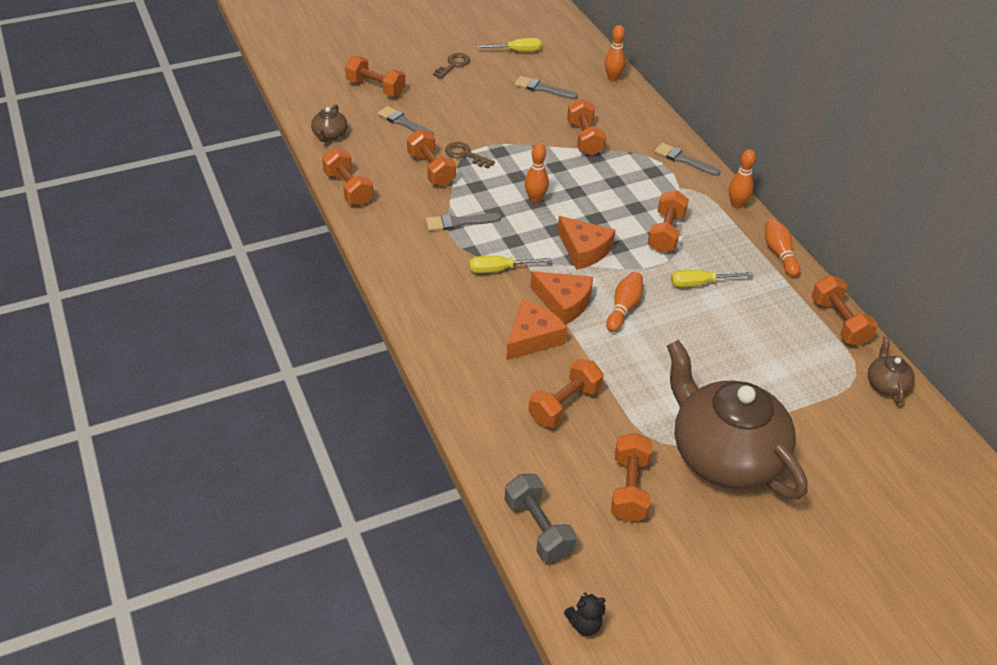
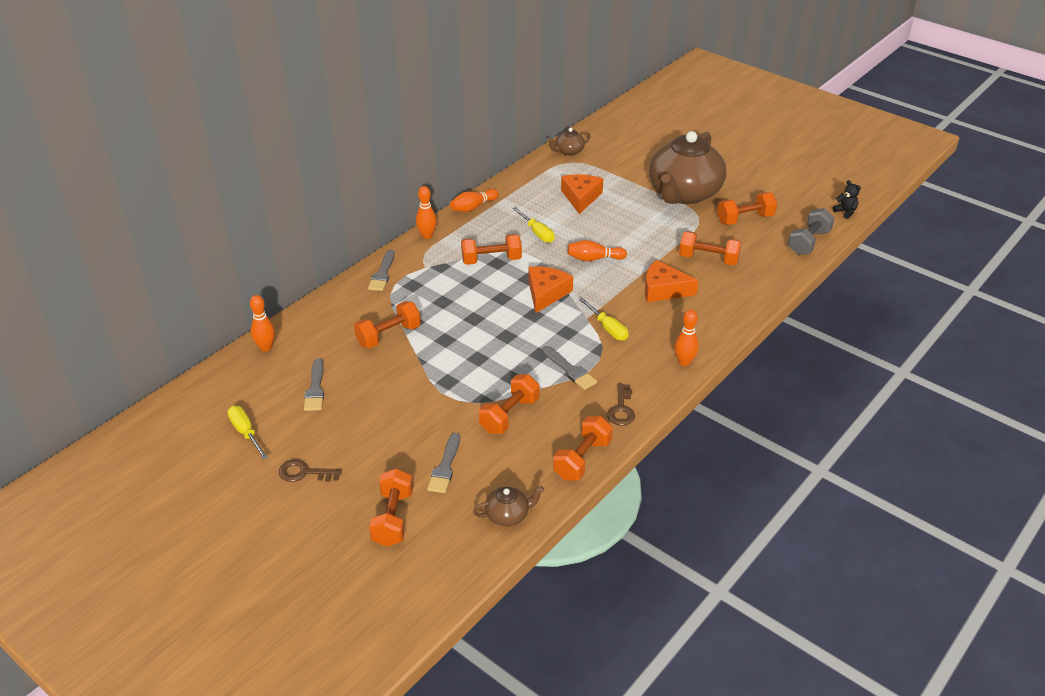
camera: 115 degrees left, 5 degrees down
brown key [445,142,495,168] -> brown key moved to [607,383,635,426]
orange bowling pin [525,144,549,204] -> orange bowling pin moved to [674,309,699,366]
orange cheese [530,271,593,325] -> orange cheese moved to [561,174,603,214]
orange dumbbell [812,275,878,346] -> none

